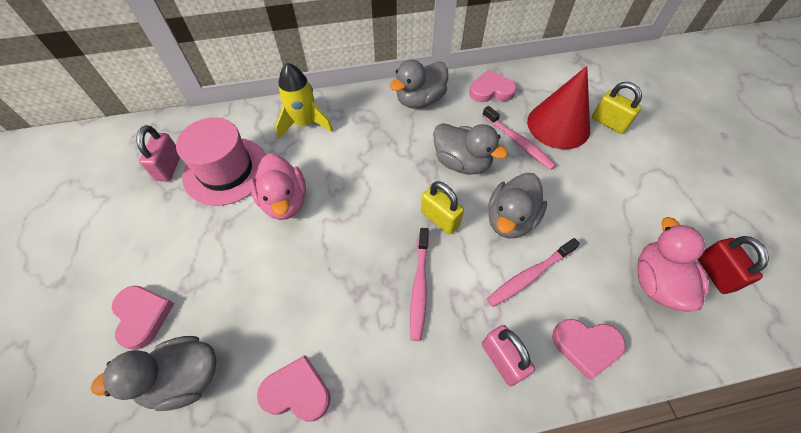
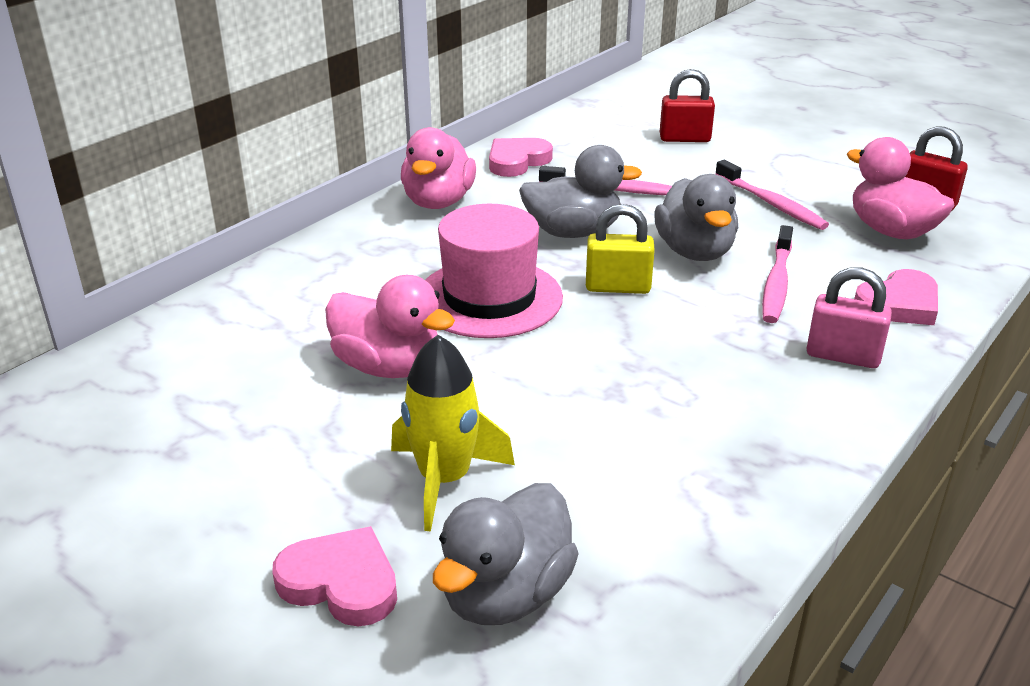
camera: 40 degrees left, 25 degrees down
pink padlock [137,125,180,181] -> none
pink hat [176,118,266,206] -> pink hat moved to [425,204,563,338]
pink heart [257,355,330,422] -> none
yellow rocket [276,63,333,139] -> yellow rocket moved to [391,335,515,532]
grey duck [390,60,448,109] -> pink duck [401,127,476,209]
pink toothbrush [410,228,429,341] -> pink toothbrush moved to [716,160,829,230]
red cone [527,66,590,149] -> none
yellow padlock [592,82,642,134] -> red padlock [660,69,715,142]

